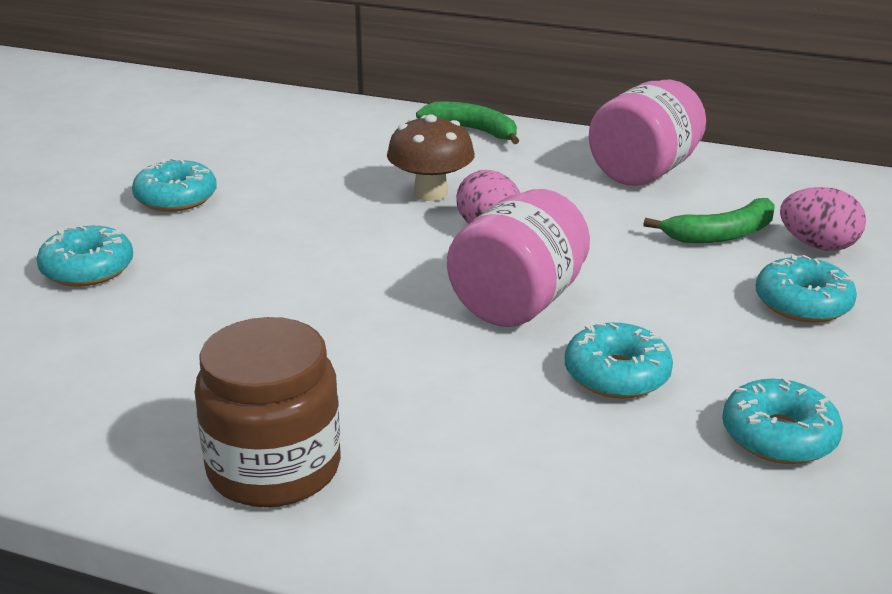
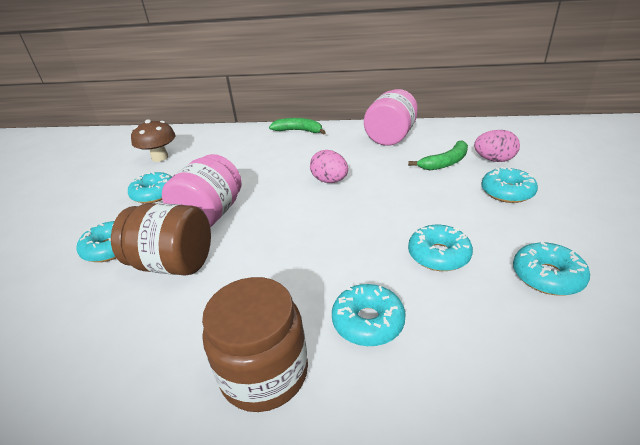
camera: 10 degrees left, 5 degrees up
brown mushroom [387,114,475,201] -> brown mushroom moved to [131,119,176,162]
pink jar [447,189,590,327] -> pink jar moved to [162,154,242,227]
none -> brown jar [111,203,211,276]
none -> turquoise donut [332,284,406,346]

